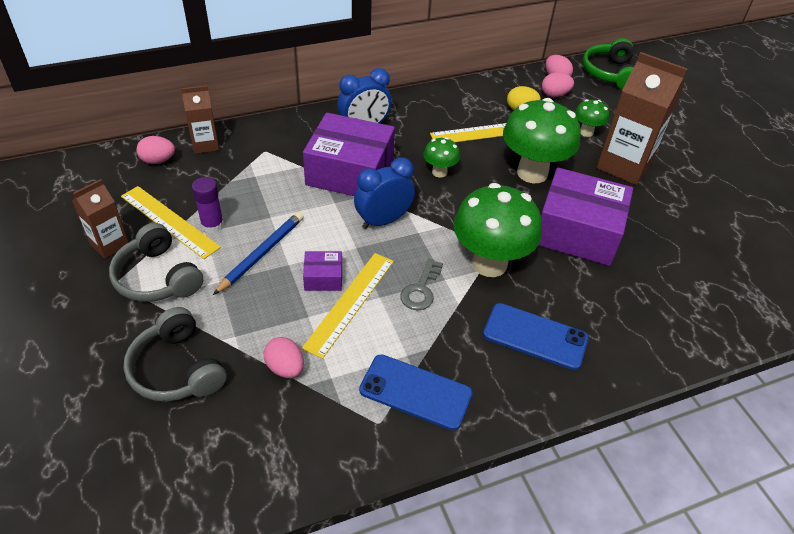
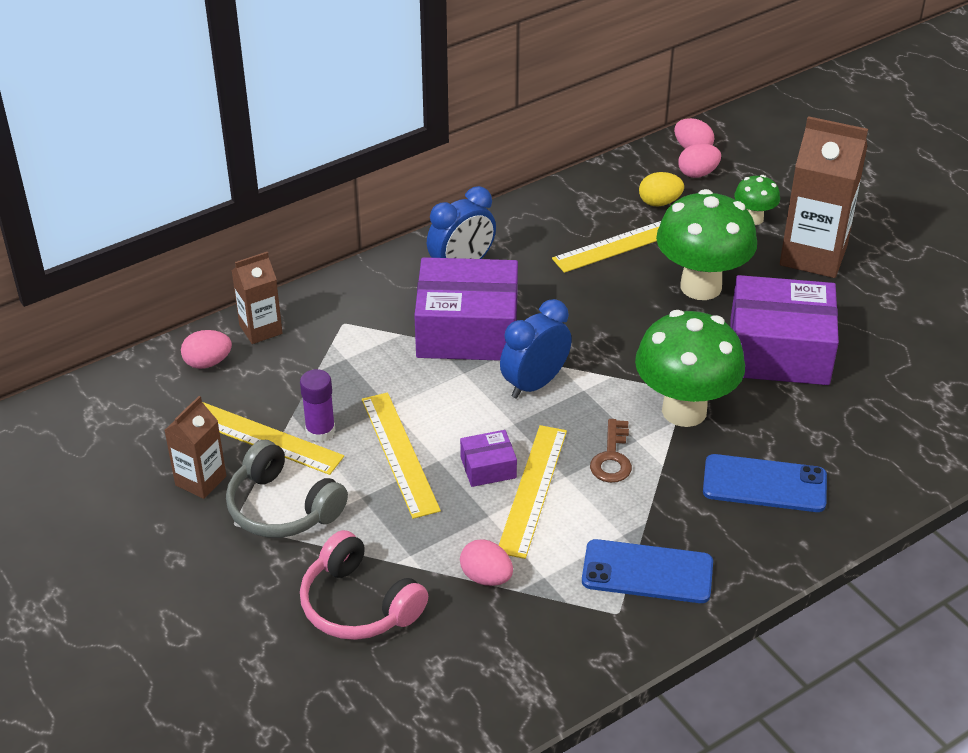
camera: 10 degrees left, 5 degrees down
grey headphones [124,307,227,402] -> pink headphones [300,530,428,640]
blue pencil [213,212,304,295] -> yellow ruler [362,392,441,519]
grey key [400,258,443,310] -> brown key [590,419,632,483]
green mushroom [423,137,460,178] -> none
green headphones [583,38,635,90] -> none

